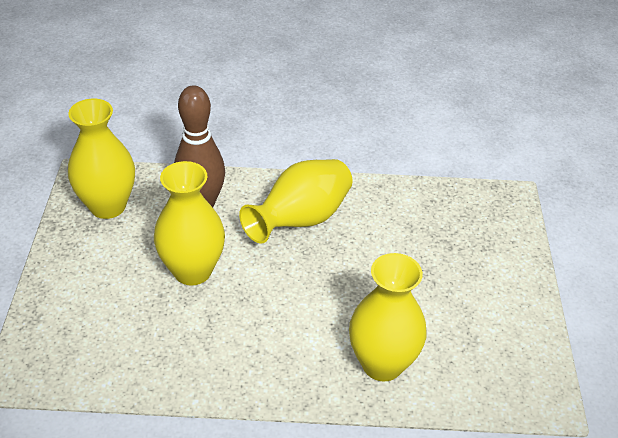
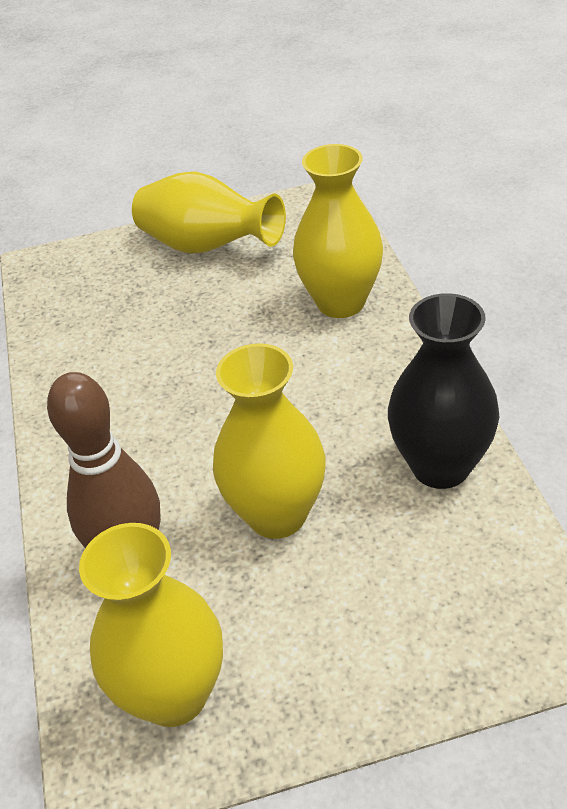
camera: 100 degrees left, 0 degrees up
yellow vase [239,159,352,244] -> yellow vase moved to [132,171,286,254]
none -> black vase [388,293,499,489]

